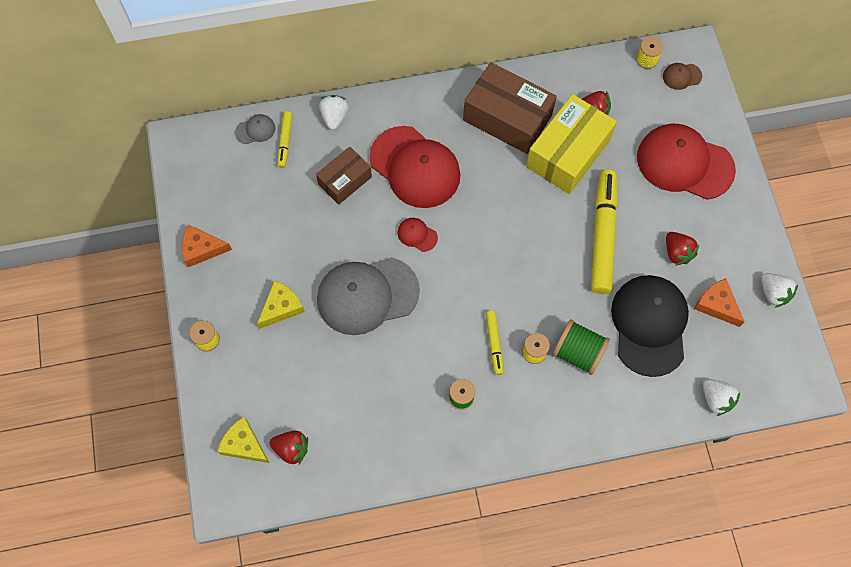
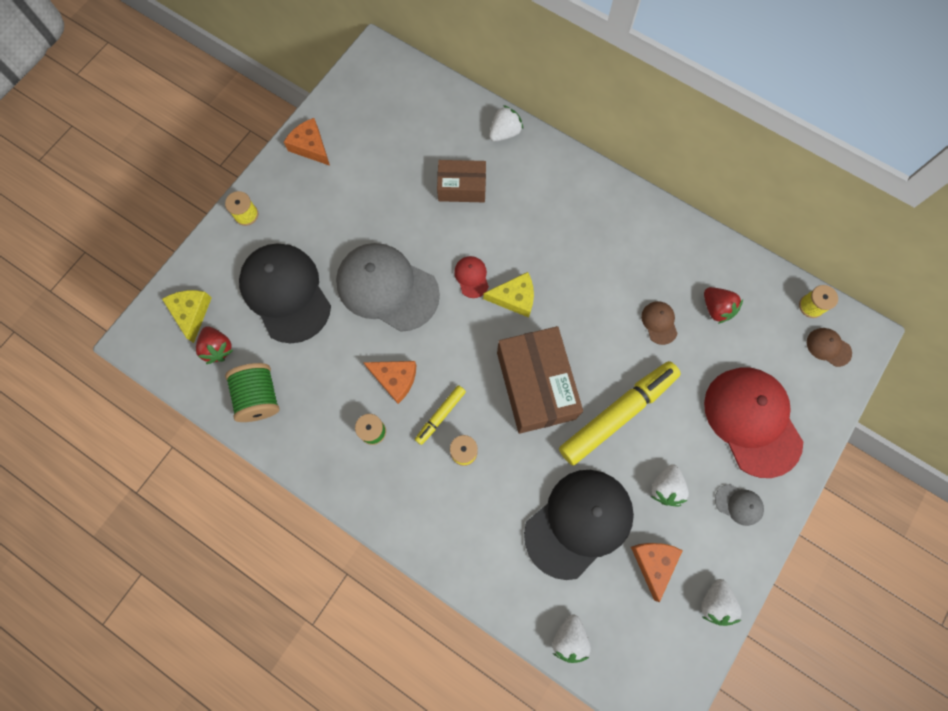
camera: 45 degrees right, 5 degrees up
grey cap [235,114,275,144] -> grey cap moved to [715,484,764,526]
yellow cheese [257,280,305,329] -> yellow cheese moved to [483,272,534,318]
yellow marker [278,111,293,168] -> none
red cap [369,126,461,208] -> none
brown box [463,62,557,154] -> brown box moved to [497,326,583,434]
yellow box [526,94,617,194] -> brown cap [641,301,678,345]
green spool [552,319,610,375] -> green spool moved to [225,363,280,422]
red strawberry [666,232,699,266] -> white strawberry [651,464,689,507]
none -> black cap [239,244,331,343]
none -> orange cheese [363,361,417,404]

